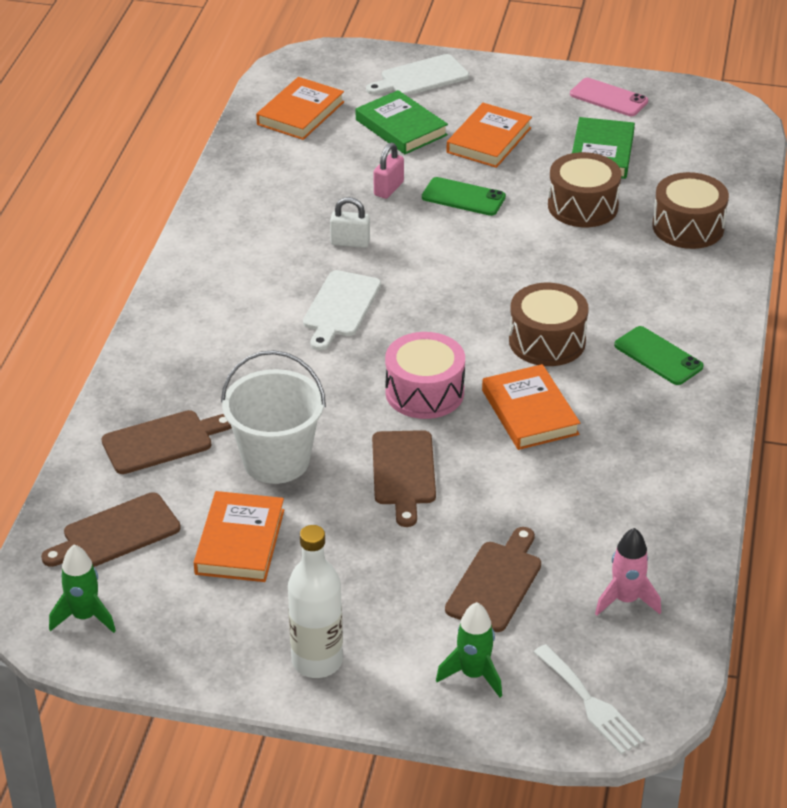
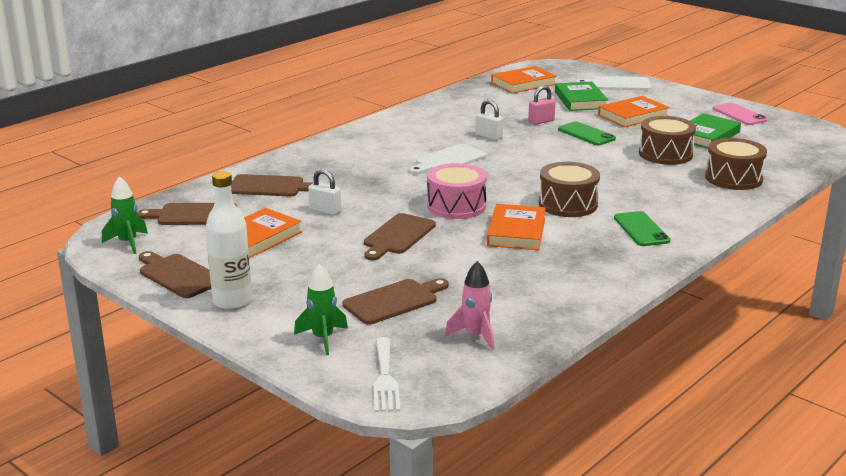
camera: 30 degrees right, 15 degrees down
white bucket [221,350,326,484] -> white padlock [308,169,341,215]
none -> brown cutting board [139,251,211,298]

